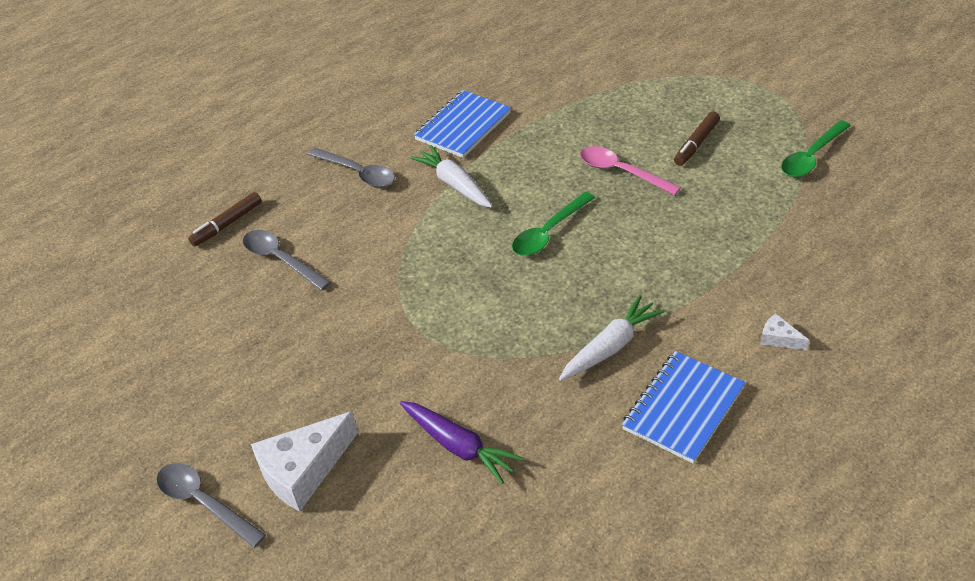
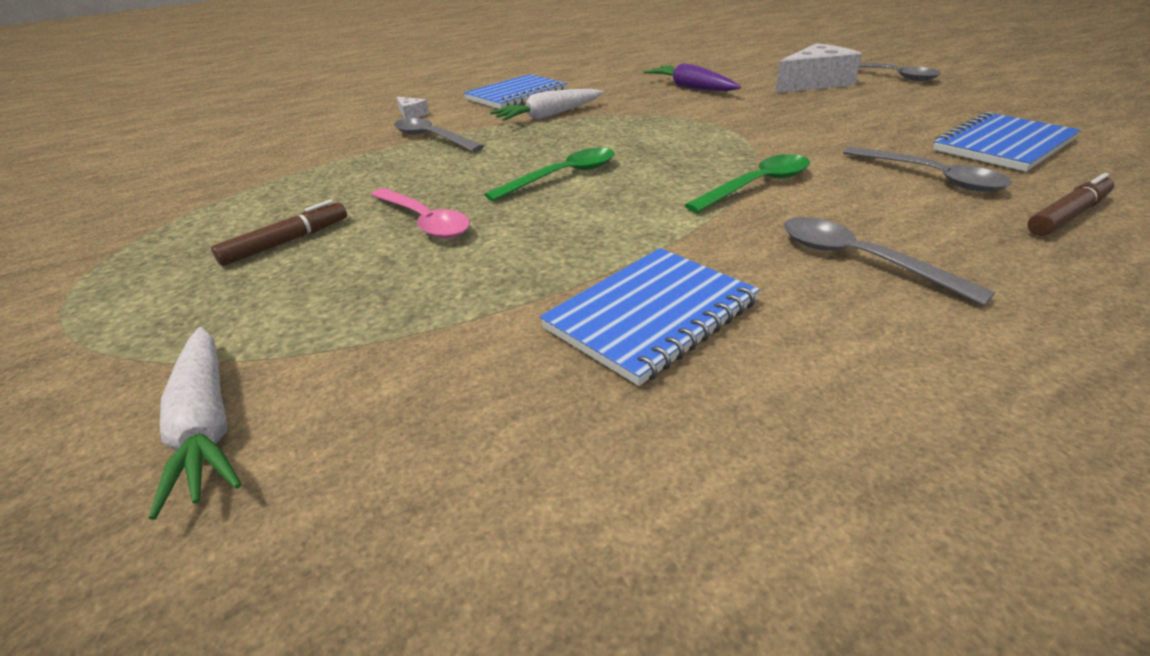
camera: 170 degrees left, 10 degrees down
white carrot [410,145,493,208] -> white carrot moved to [149,327,241,520]
green spoon [781,120,851,177] -> green spoon moved to [685,154,810,213]
none -> grey spoon [394,118,484,152]
none -> blue notebook [933,111,1080,171]

